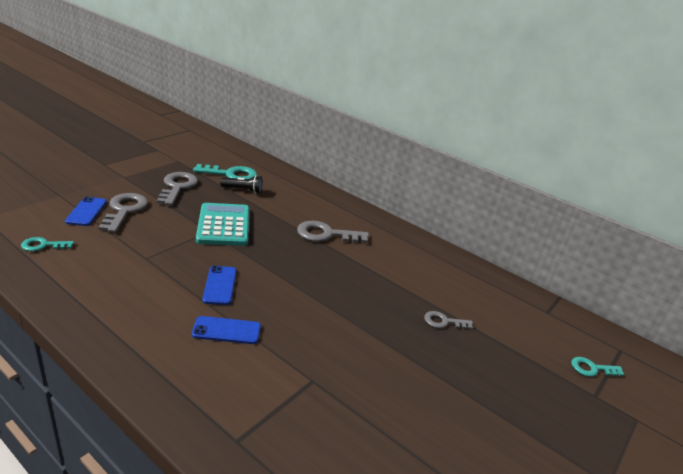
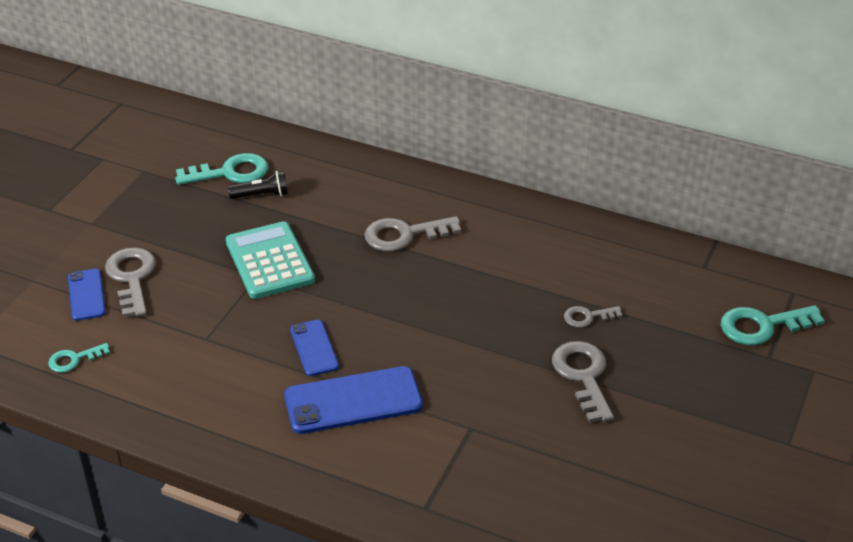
camera: 10 degrees left, 10 degrees up
grey key [157,172,198,206] -> grey key moved to [552,341,614,423]
blue phone [192,316,261,344] -> blue phone [284,366,423,434], size x1.74
turquoise key [571,357,625,377] -> turquoise key [721,305,825,345], size x1.76

